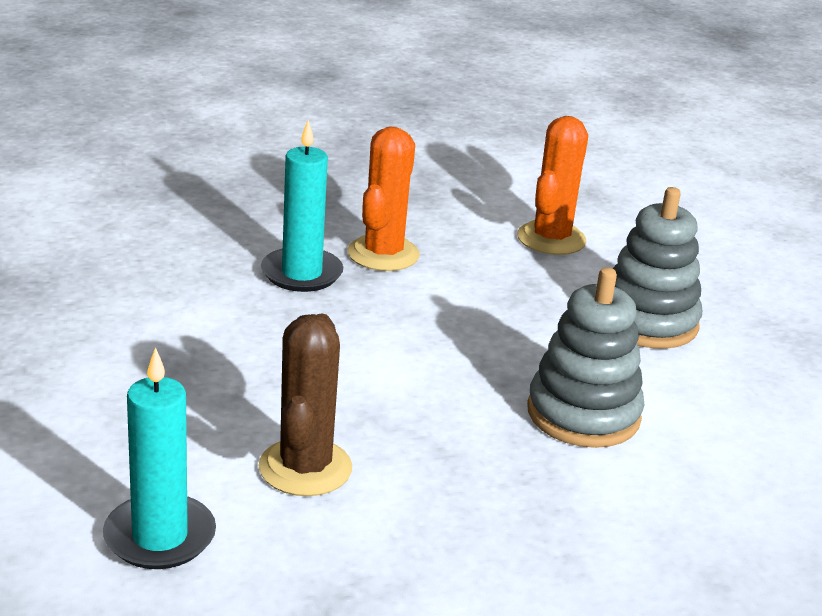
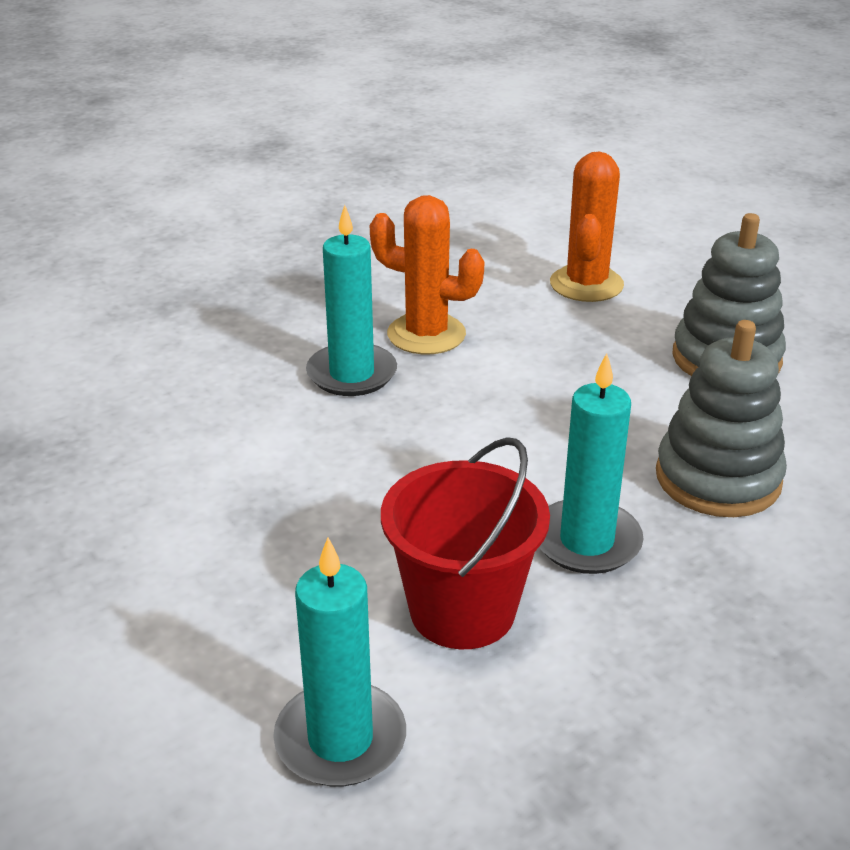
camera: 10 degrees left, 5 degrees up
brown cactus [259,314,352,496] -> red bucket [381,437,550,649]
orange cactus [348,126,420,271] -> orange cactus turned 75 degrees counterclockwise [370,195,485,354]
none -> turquoise candle [539,353,643,574]

